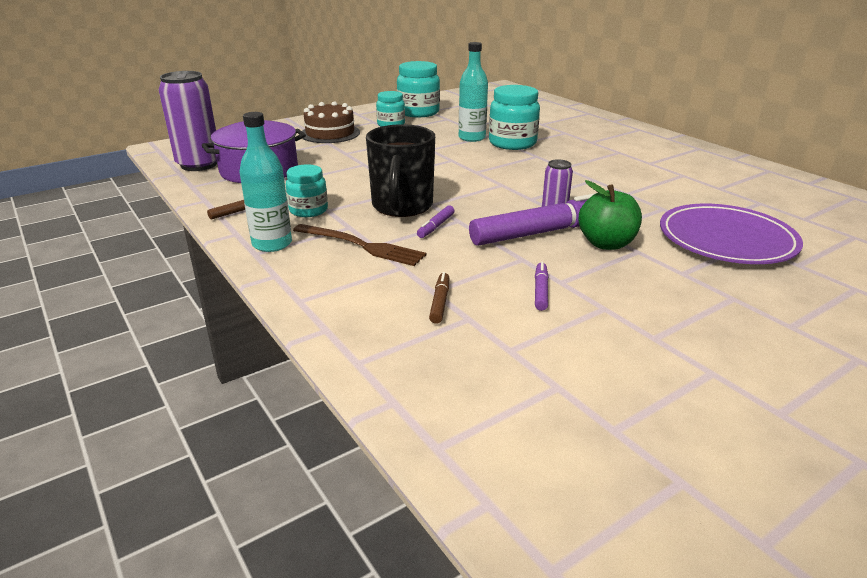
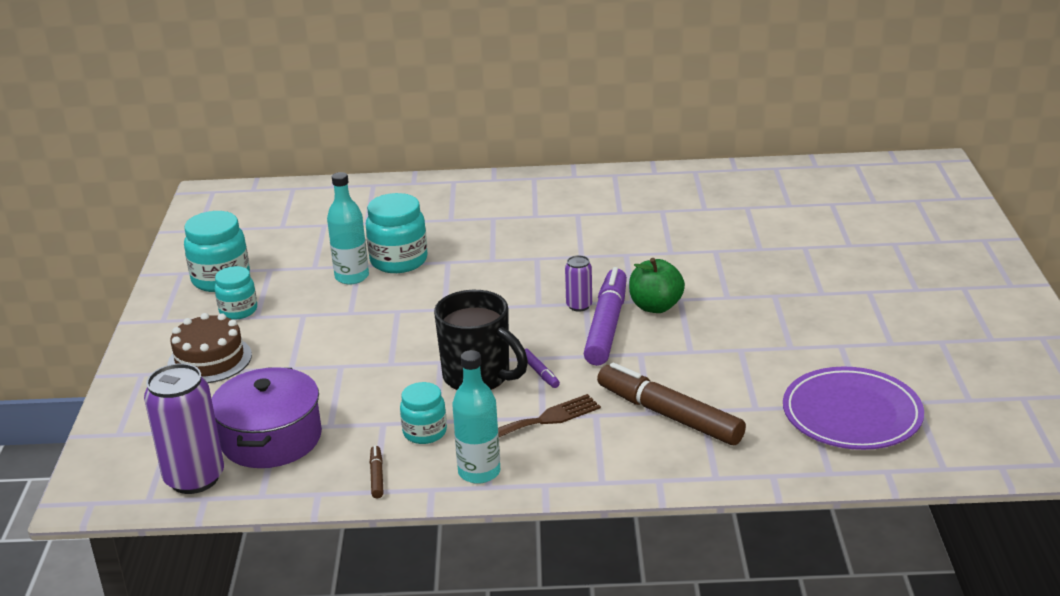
camera: 55 degrees left, 0 degrees up
brown marker [429,272,449,324] -> brown marker [597,363,746,445], size x2.39
purple marker [535,262,549,311] -> none
purple plate [660,204,803,264] -> purple plate moved to [783,367,924,450]

